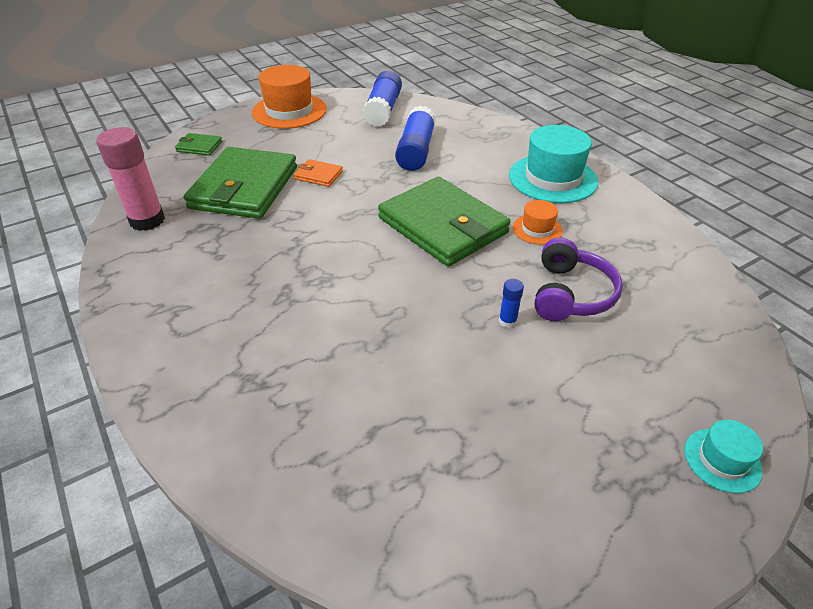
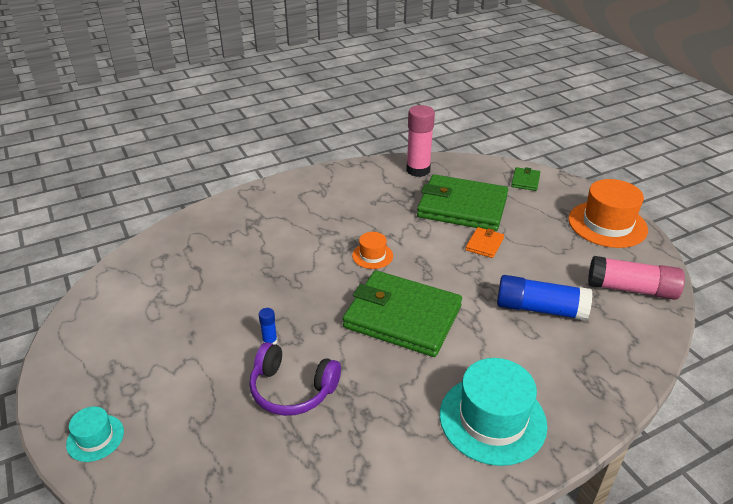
camera: 95 degrees right, 5 degrees down
blue glue stick [362,70,402,127] -> pink glue stick [588,256,685,300]
green wallet [378,177,511,267] -> green wallet turned 60 degrees clockwise [343,270,462,357]
orange hat [513,200,563,245] -> orange hat moved to [352,232,393,269]

